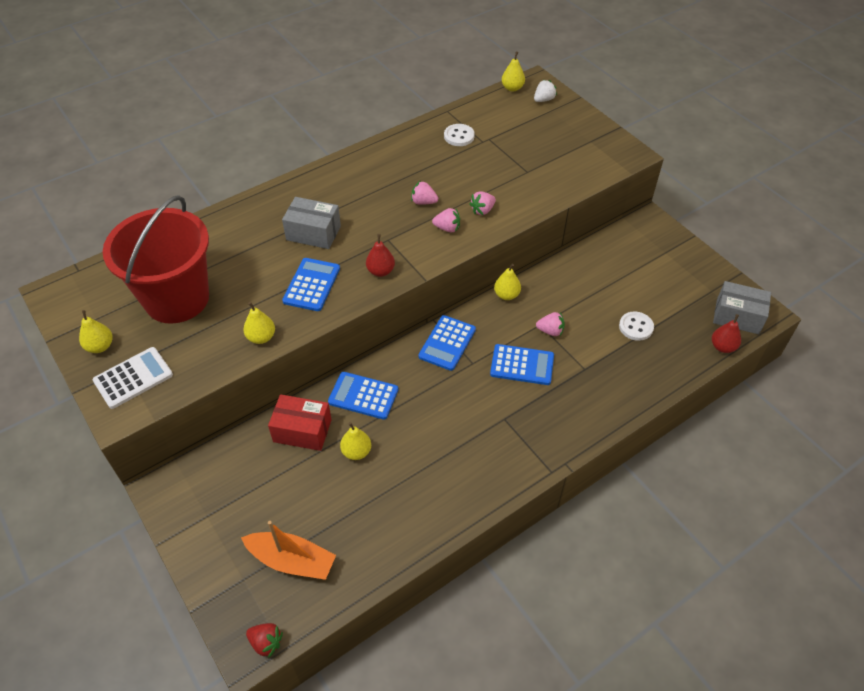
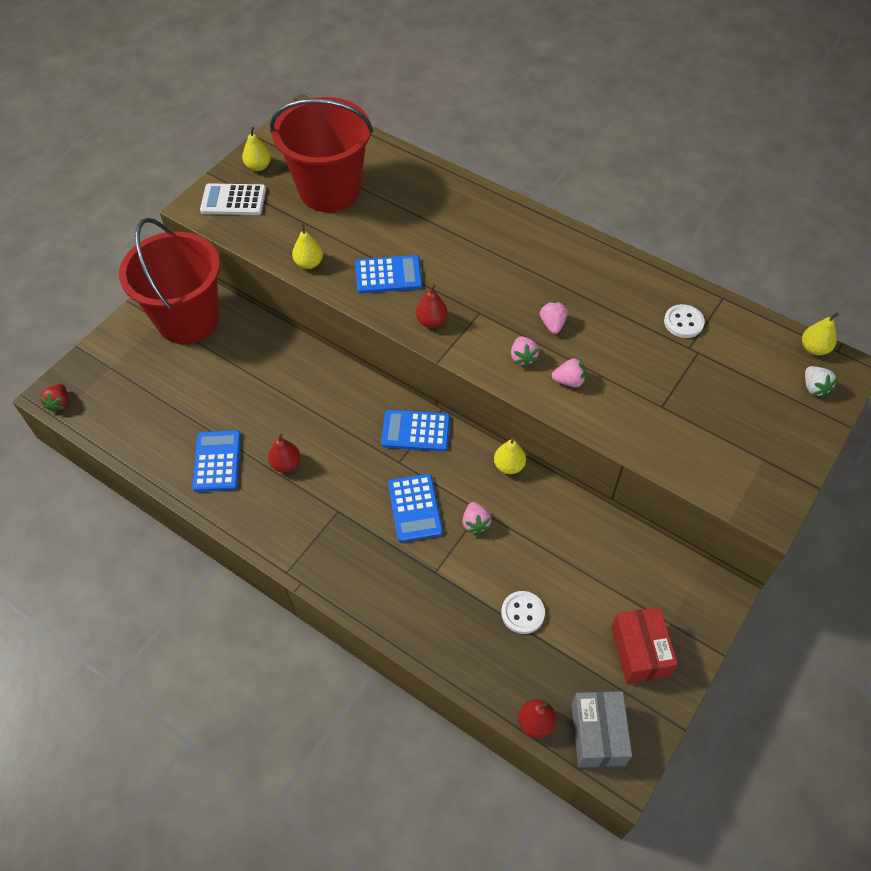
camera: 70 degrees right, 5 degrees up
white calculator [93,347,173,409] -> white calculator turned 150 degrees clockwise [200,183,266,215]
orange boat [241,521,336,580] -> none
red box [268,394,332,451] -> red box moved to [611,607,678,684]
grey box [282,197,341,249] -> none
blue calculator [328,372,398,420] -> blue calculator moved to [192,430,241,492]
yellow pear [340,422,371,460] -> none
pink strawberry [469,191,496,215] -> pink strawberry turned 150 degrees clockwise [552,358,586,387]
white strawberry [534,80,557,102] -> white strawberry turned 45 degrees clockwise [805,366,838,397]
none -> red bucket [119,218,220,344]
none -> red pear [268,433,300,473]

